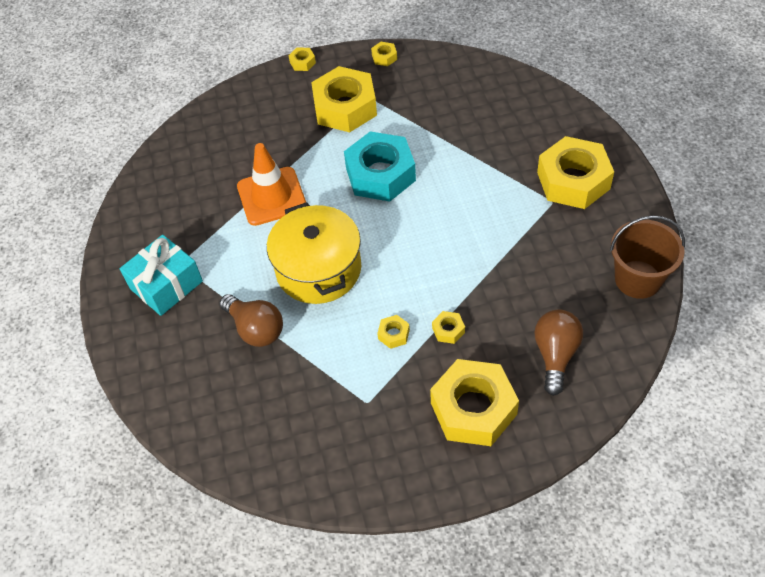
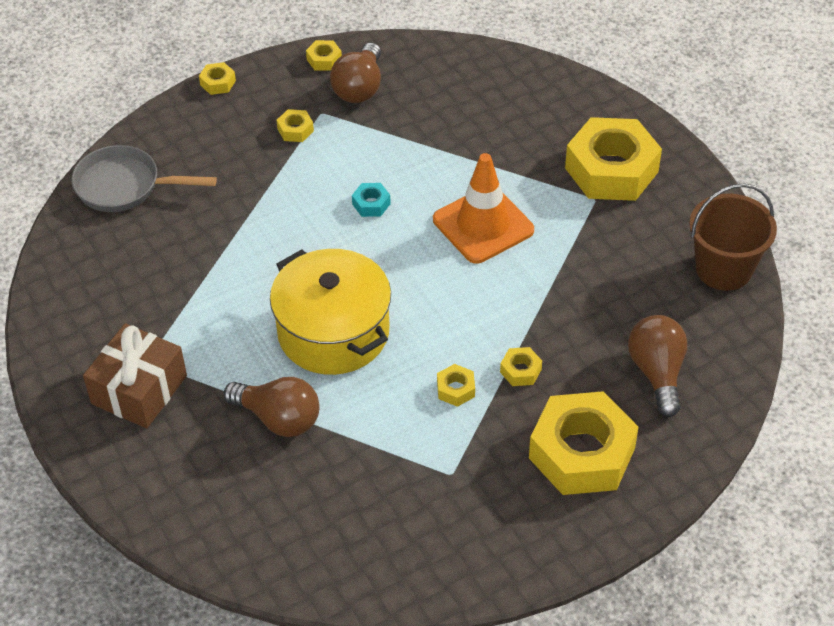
camera: 20 degrees left, 5 degrees down
turquoise gift [120,235,203,316] -> brown gift [83,323,187,428]
orange traffic cone [237,143,306,226] -> orange traffic cone moved to [433,153,534,264]
yellow nut [311,66,377,132] -> yellow nut [277,109,314,142], size x0.40
turquoise nut [344,131,416,202] -> turquoise nut [352,183,391,217], size x0.40
none -> grey pan [72,145,217,212]
none -> brown light bulb [330,43,381,103]

